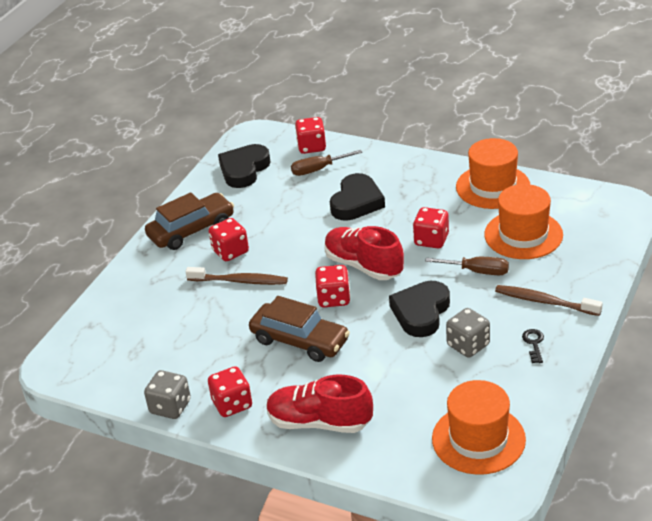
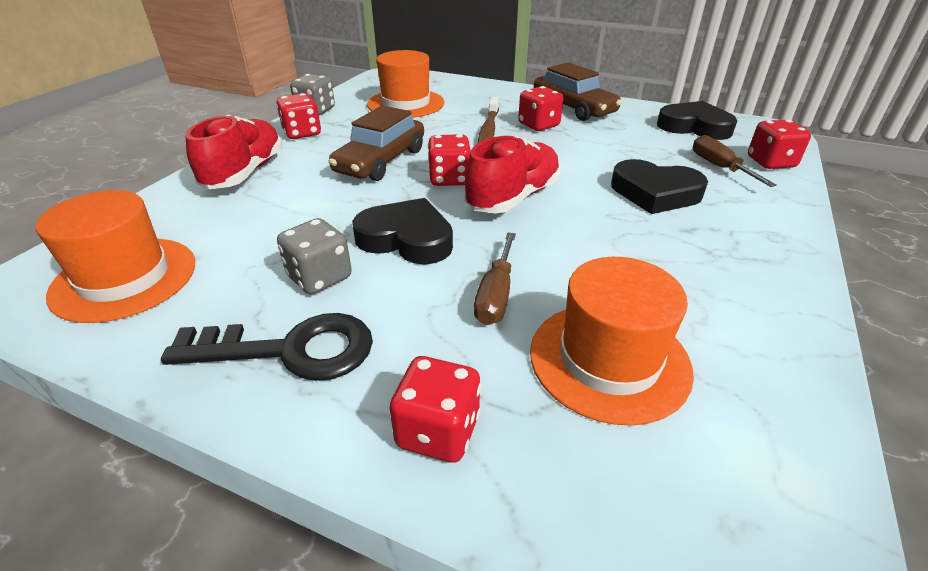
camera: 85 degrees right, 0 degrees up
red dice [413,207,449,248] -> red dice moved to [390,356,481,463]
orange hat [456,138,530,209] -> orange hat moved to [367,50,444,118]
brown toothbrush [495,285,603,316] -> none
black key [522,329,544,363] -> black key [161,313,373,381], size x2.31

